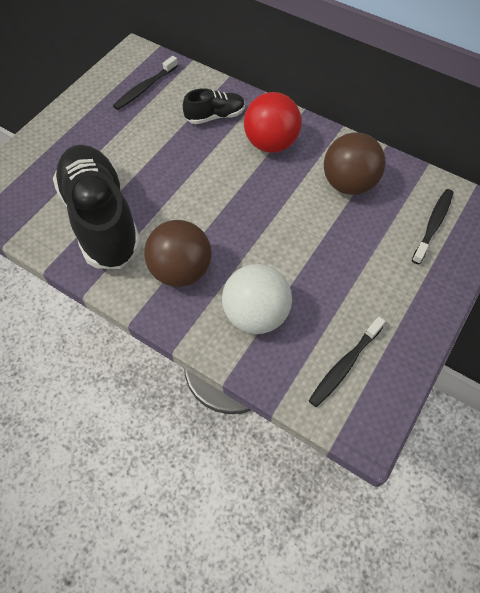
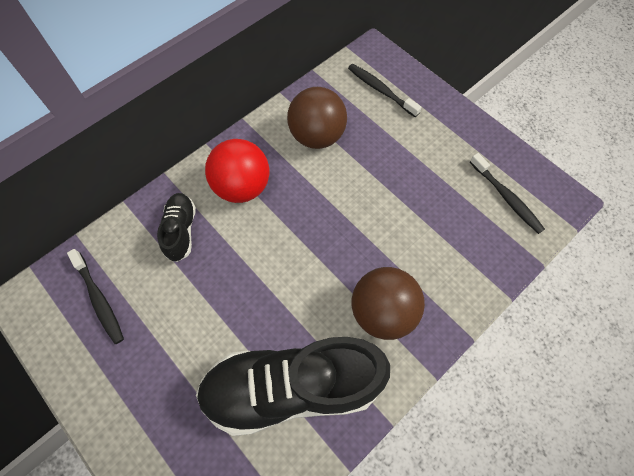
camera: 75 degrees left, 5 degrees up
white ball [222,264,292,334] -> none

